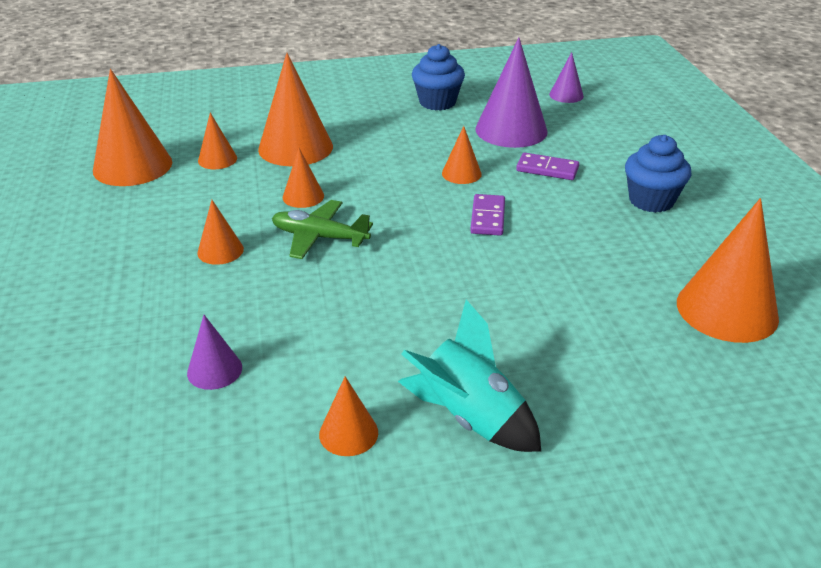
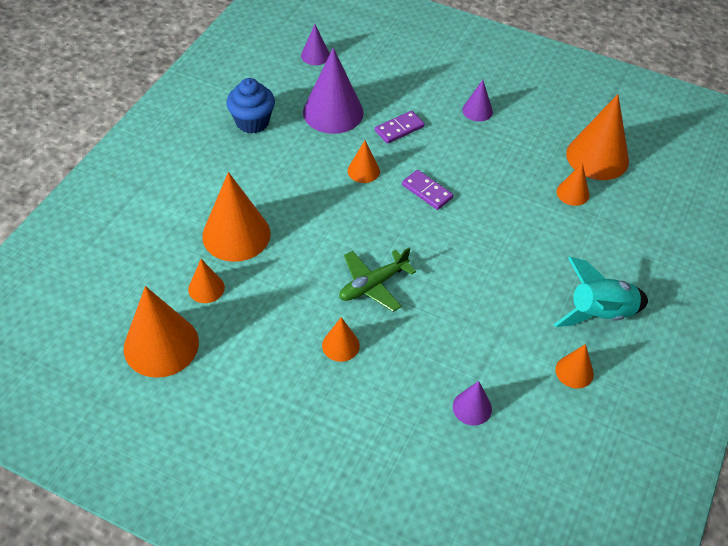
camera: 55 degrees left, 15 degrees up
orange cone [283,148,324,208] -> orange cone moved to [557,163,589,206]
blue cupcake [625,135,691,213] -> purple cone [462,80,493,122]

